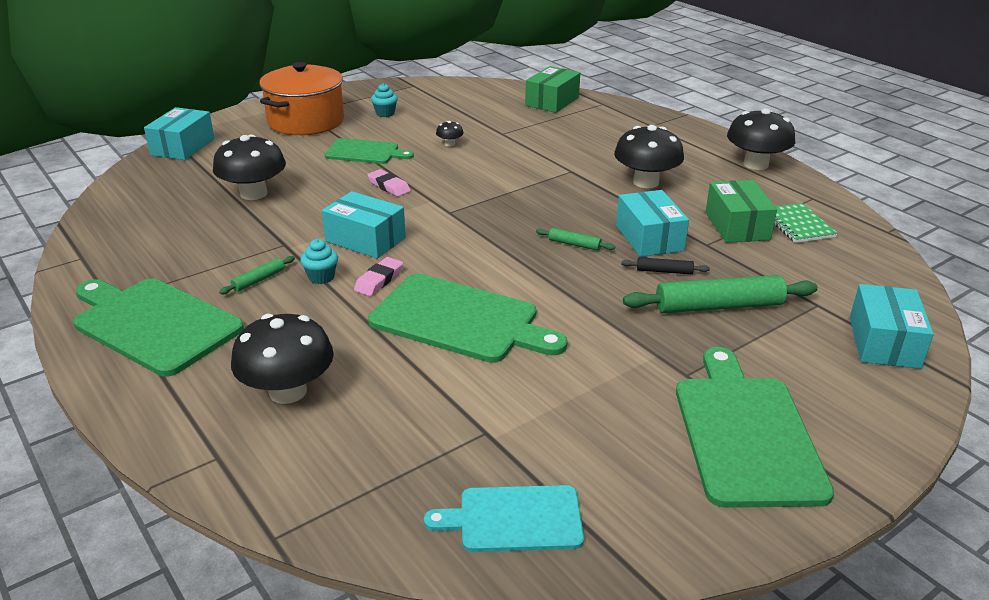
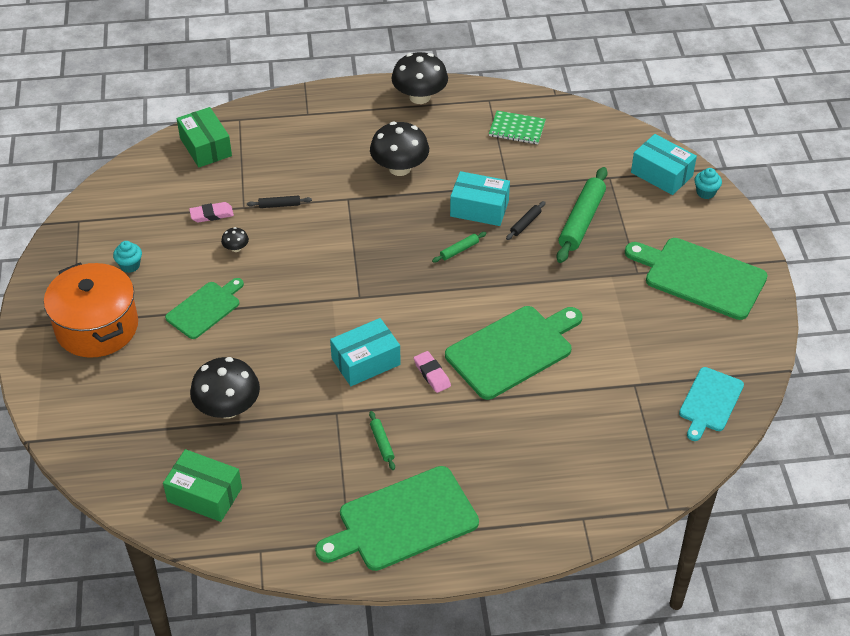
camera: 60 degrees left, 15 degrees up
turquoise box [144,107,214,160] -> none
black mushroom [231,314,334,404] -> none
turquoise cupcake [300,239,338,284] -> turquoise cupcake moved to [695,168,722,199]
pink eraser [367,169,411,197] -> pink eraser moved to [189,202,234,223]
green box [705,180,777,243] -> green box moved to [163,449,242,522]
none -> black rolling pin [247,196,312,208]

